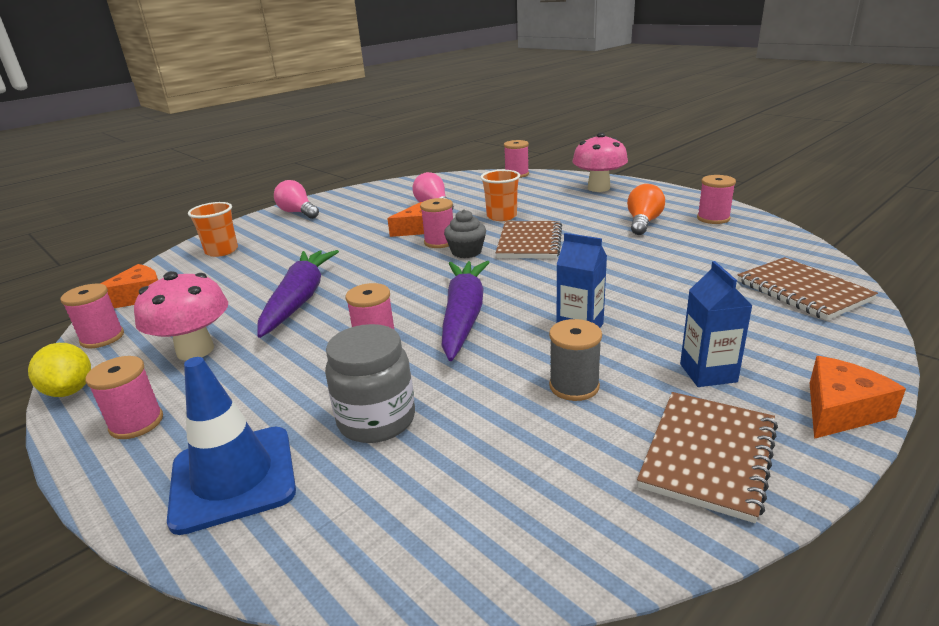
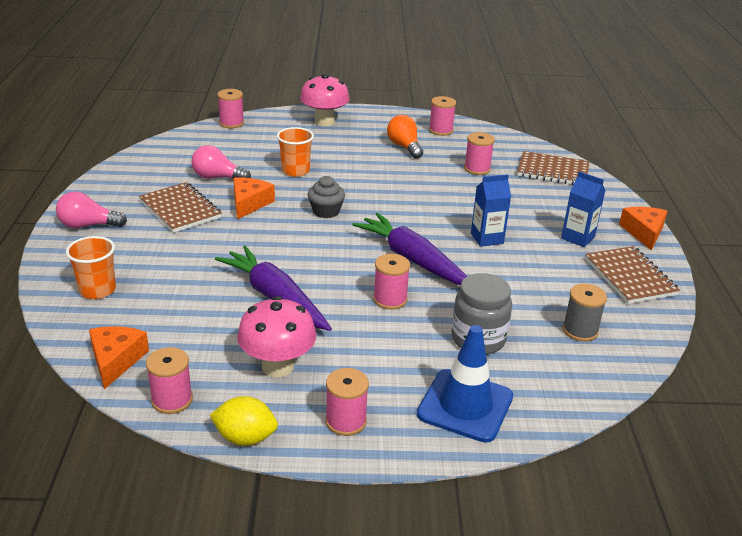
camera: 50 degrees left, 5 degrees up
pink spool [420,198,453,248] -> pink spool moved to [464,132,495,175]
brown notebook [496,221,562,259] -> brown notebook moved to [139,182,222,233]
grey spool [549,319,602,401] -> grey spool moved to [563,284,607,342]

